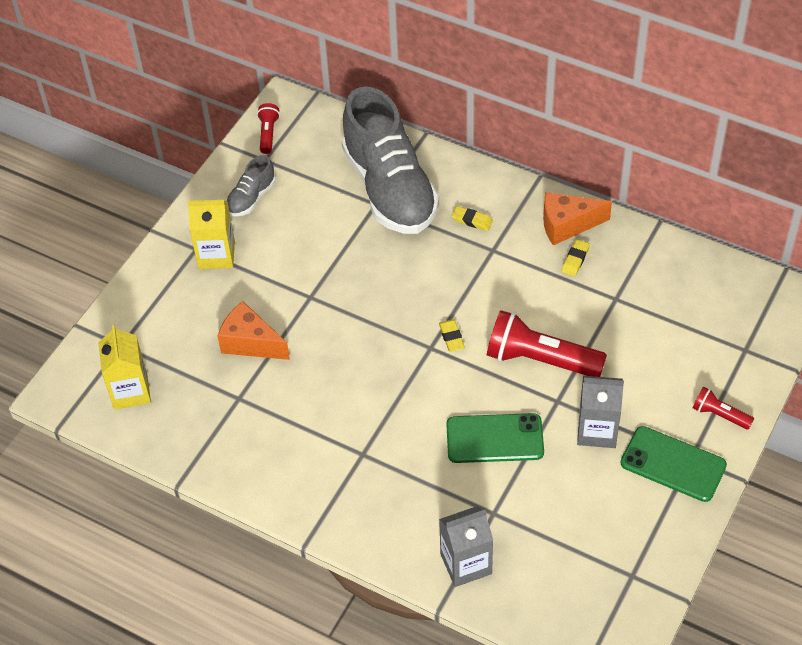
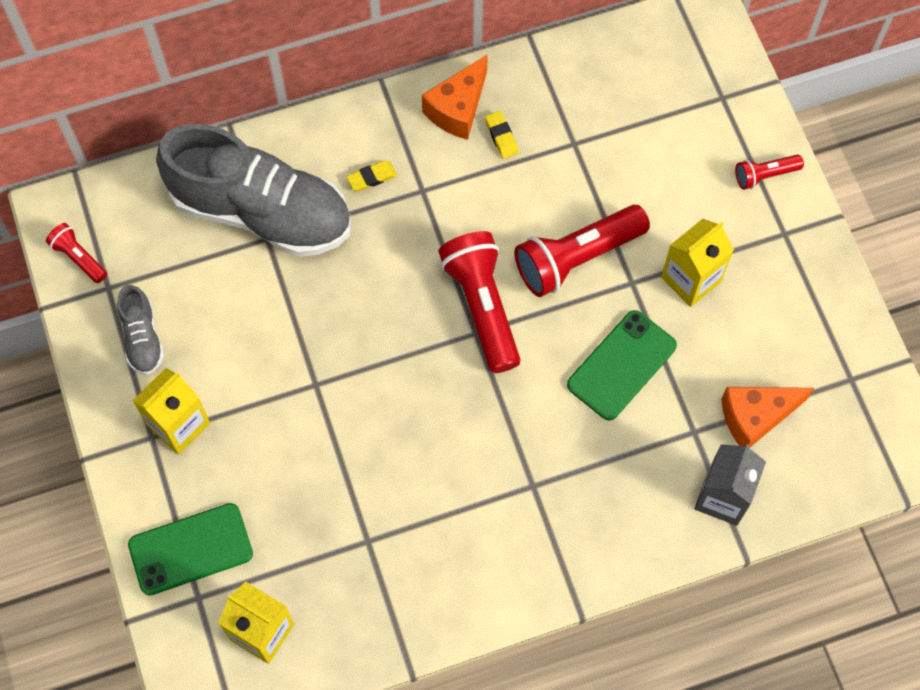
camera: 50 degrees left, 15 degrees up
orange cheese [217,301,290,360] -> orange cheese moved to [721,387,814,448]
yellow eraser [439,319,465,351] -> red flashlight [438,231,520,373]
grey carton [577,376,624,448] -> yellow carton [661,219,734,307]
green phone [620,426,727,502] -> green phone moved to [128,503,253,596]

